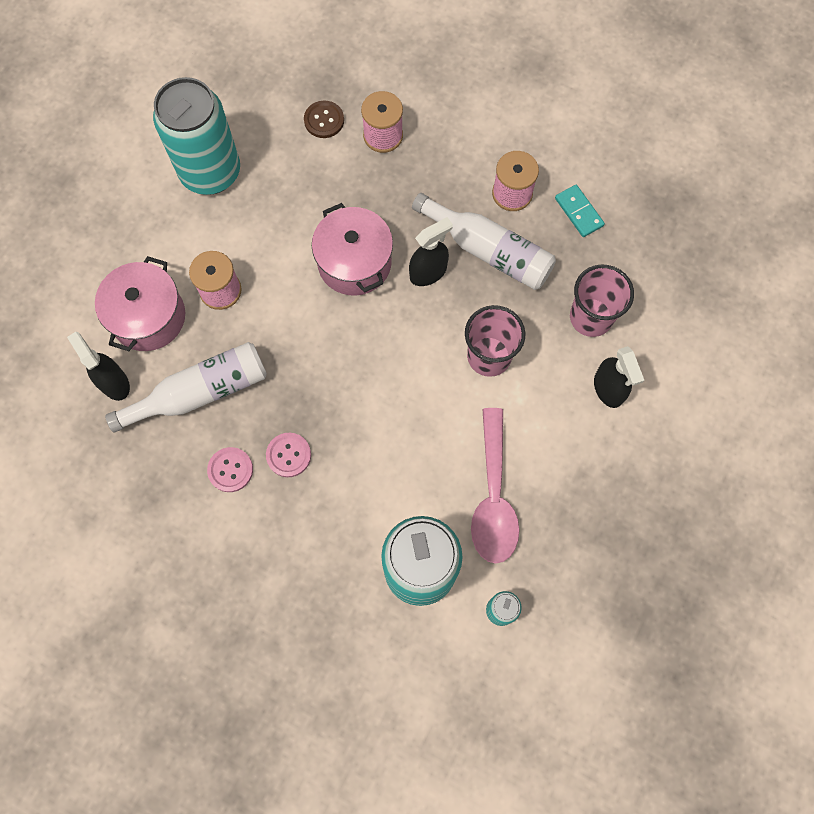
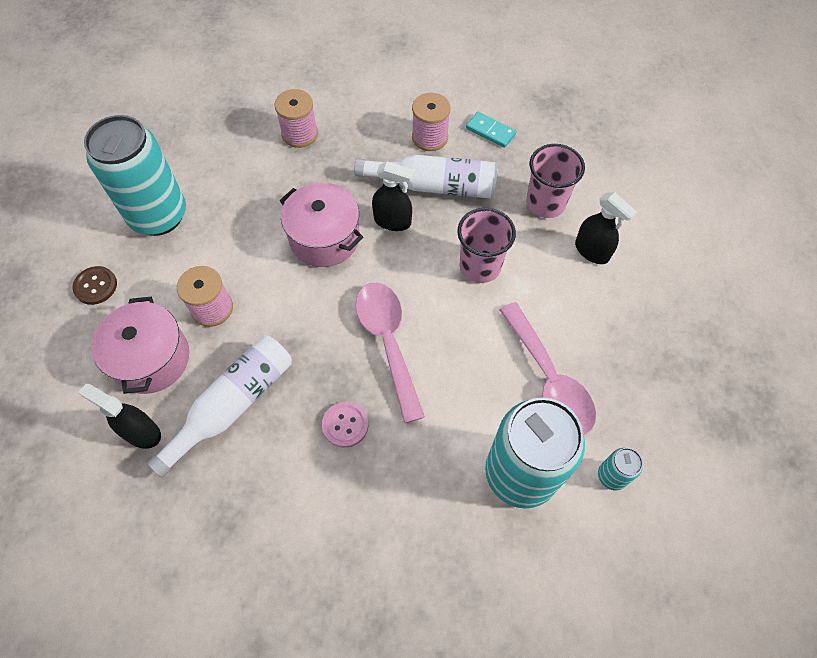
camera: 25 degrees left, 10 degrees down
pink button [207,447,253,492] -> none
brown button [304,101,344,138] -> brown button moved to [72,266,117,305]
black spray bottle [409,217,453,286] -> black spray bottle turned 75 degrees clockwise [372,161,415,231]
none -> pink spoon [355,283,425,423]

